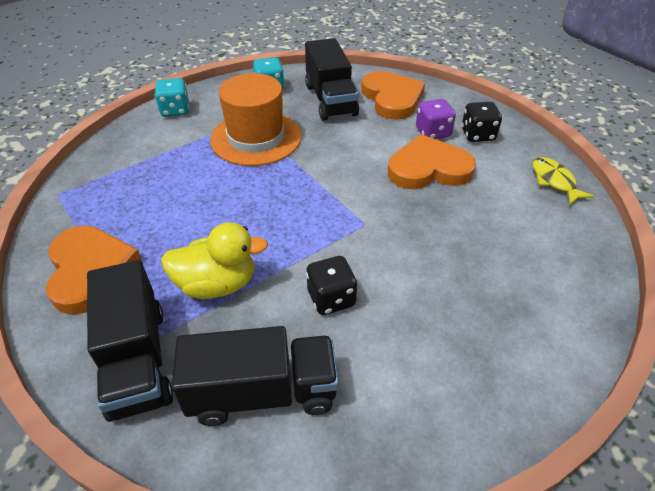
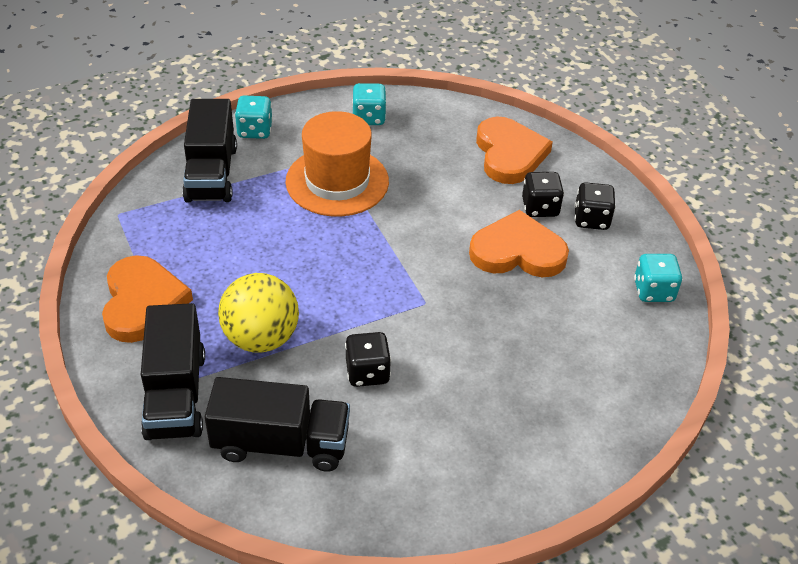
camera: 10 degrees right, 0 degrees up
yellow duck [161,222,268,299] -> yellow ball [218,273,299,353]
black truck [305,38,359,121] -> black truck moved to [182,99,237,202]
purple dice [416,99,456,139] -> black dice [522,172,564,217]
yellow fish [532,157,595,205] -> turquoise dice [634,254,683,302]

